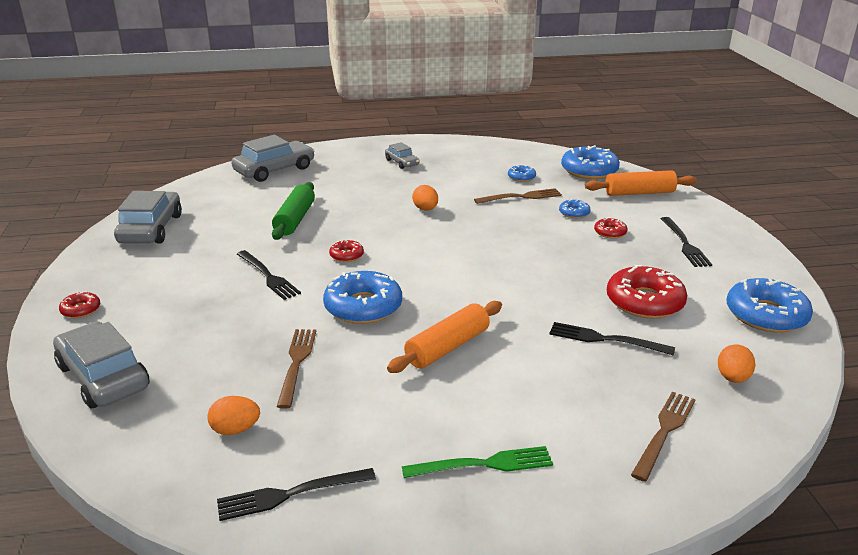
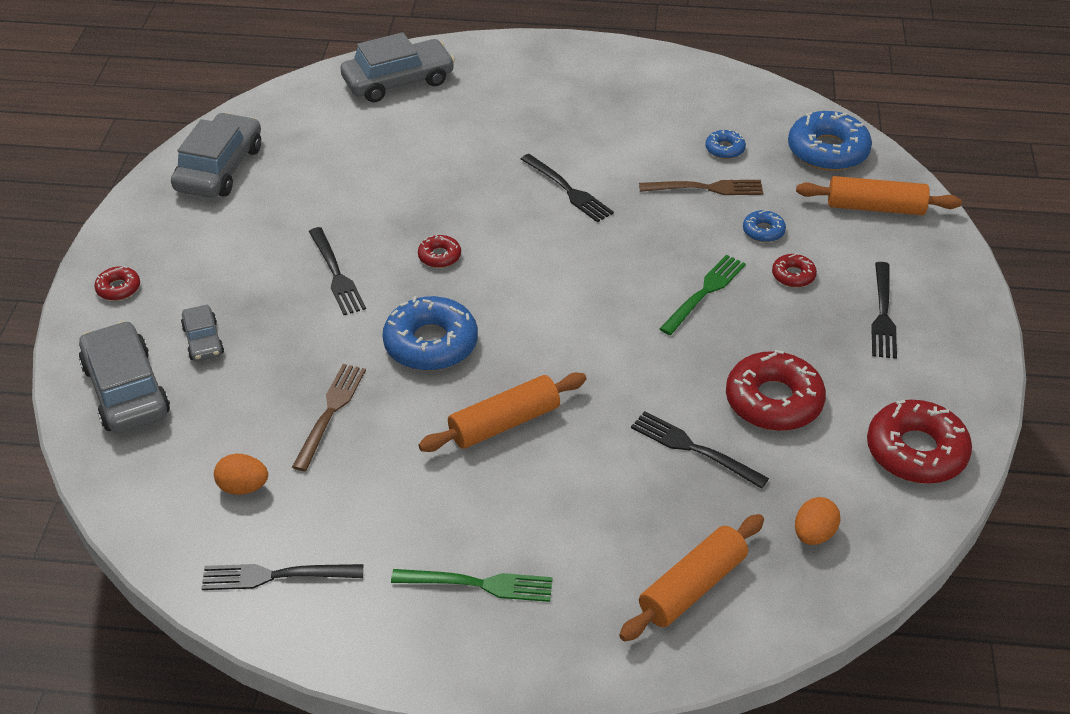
camera: 15 degrees right, 15 degrees up
green rolling pin [272,182,315,240] -> none
grey car [385,142,420,169] -> grey car moved to [181,304,224,362]
orange egg [412,185,438,210] -> black fork [520,154,614,223]
brown fork [631,391,696,482] -> orange rolling pin [619,514,764,641]
blue donut [726,278,813,333] -> red donut [867,400,972,484]
none -> green fork [659,255,746,335]

